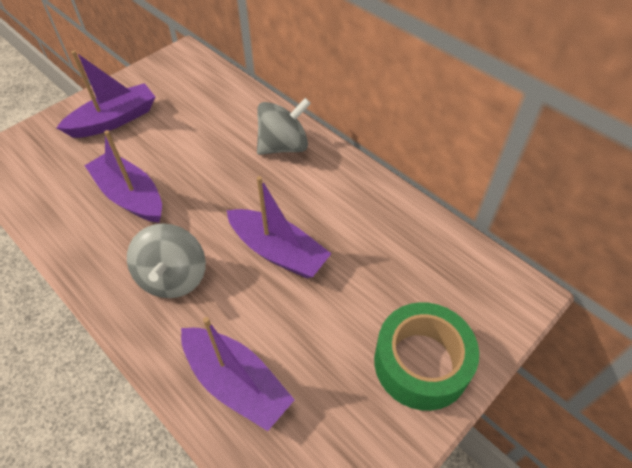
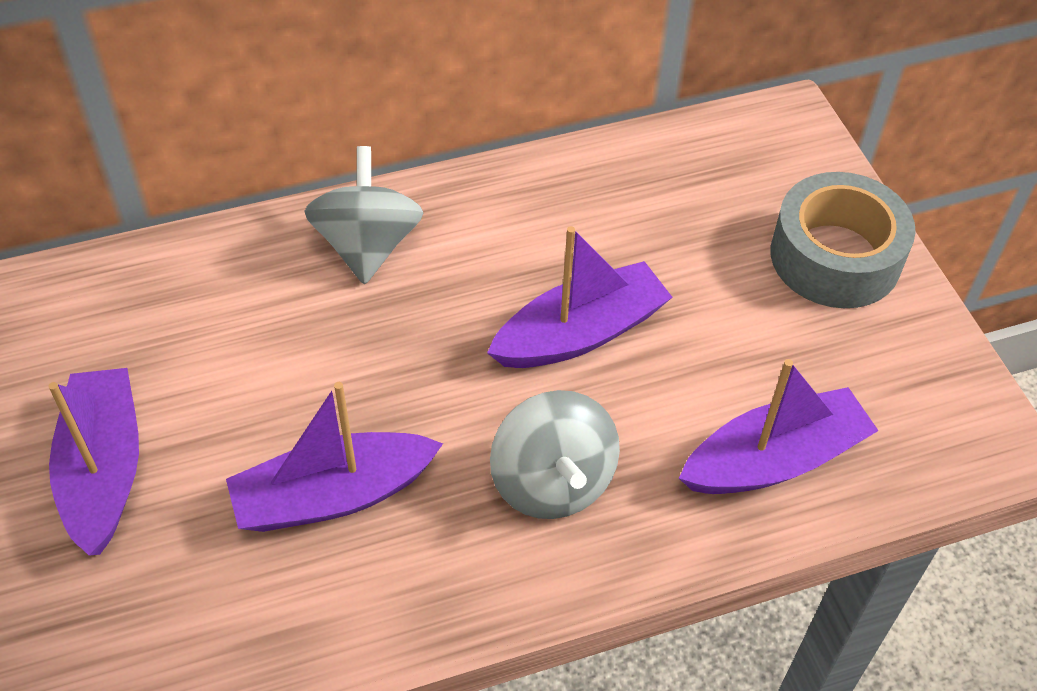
camera: 65 degrees left, 0 degrees up
grey spinning top [127,223,206,298] -> grey spinning top turned 45 degrees clockwise [490,390,620,519]
green tape [374,302,479,411] -> grey tape [771,172,916,308]

